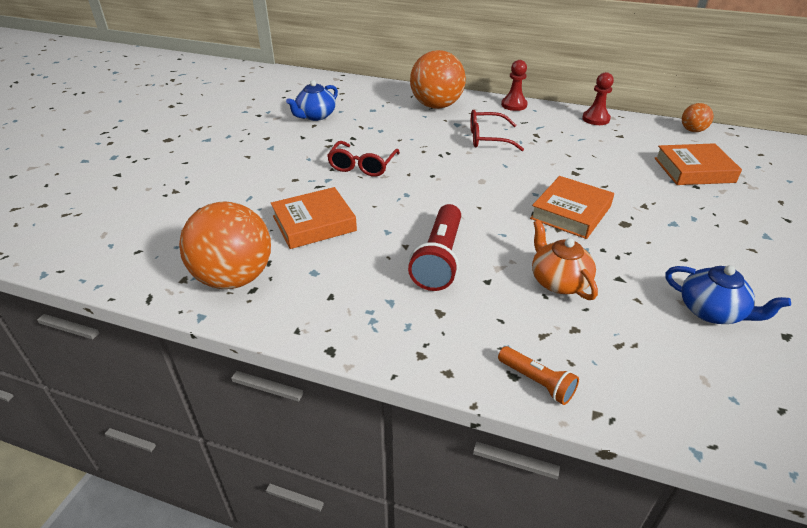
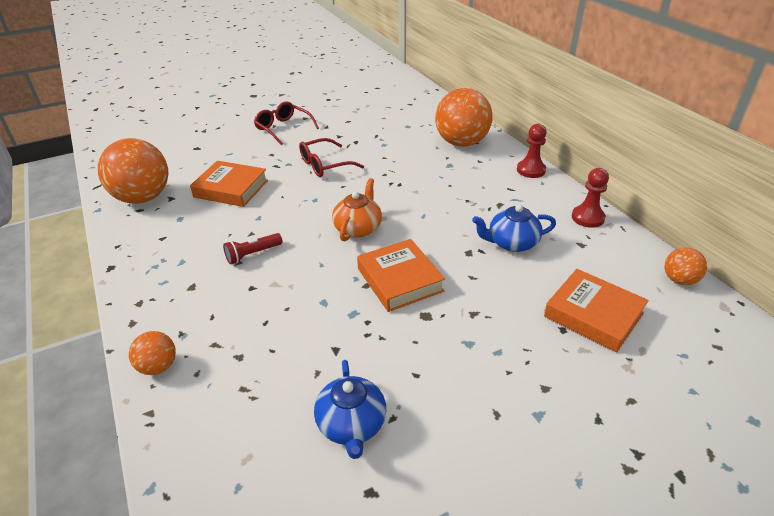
camera: 45 degrees right, 0 degrees up
blue teapot [286,80,338,121] -> blue teapot moved to [472,204,556,252]
red flashlight [408,204,461,291] -> red flashlight [223,233,283,264], size x0.56
red glasses [470,110,524,151] -> red glasses moved to [254,101,319,146]
orange flashlight [498,346,579,405] -> orange ball [129,331,176,375]
orange book [530,176,614,239] -> orange book turned 75 degrees clockwise [357,239,445,312]
orange teapot [532,220,598,300] -> orange teapot moved to [332,178,382,241]

